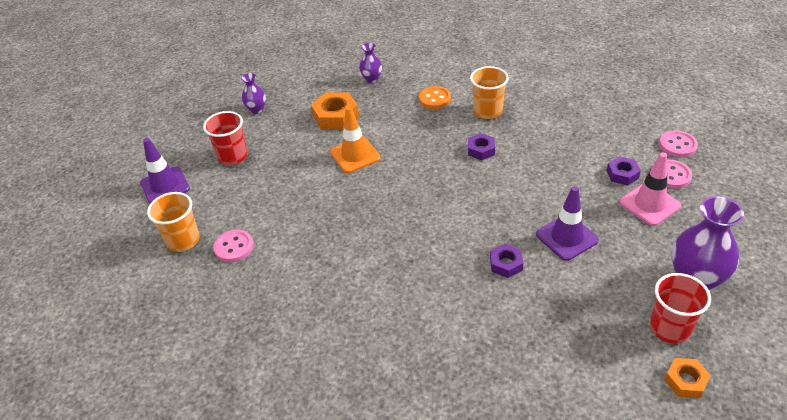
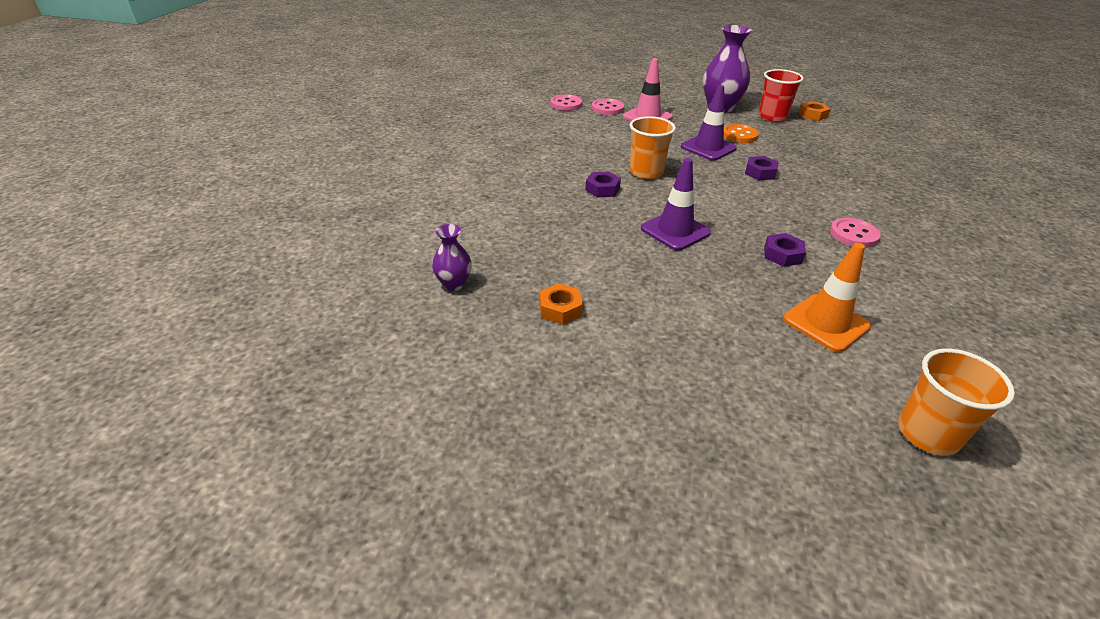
camera: 105 degrees left, 5 degrees down
purple traffic cone [140,138,190,204] -> purple traffic cone moved to [641,158,711,251]
red cup [203,111,247,165] -> none
pink button [213,230,254,262] -> pink button moved to [830,218,881,248]
purple vase [241,73,266,114] -> none
orange nut [311,92,359,130] -> orange nut [540,283,583,325], size x0.60
orange traffic cone [330,106,381,173] -> orange traffic cone moved to [783,243,871,352]
orange button [419,86,451,109] -> orange button moved to [724,124,759,143]
orange cup [470,66,509,119] -> orange cup moved to [630,116,676,179]
purple nut [607,157,641,185] -> purple nut moved to [764,233,806,267]

